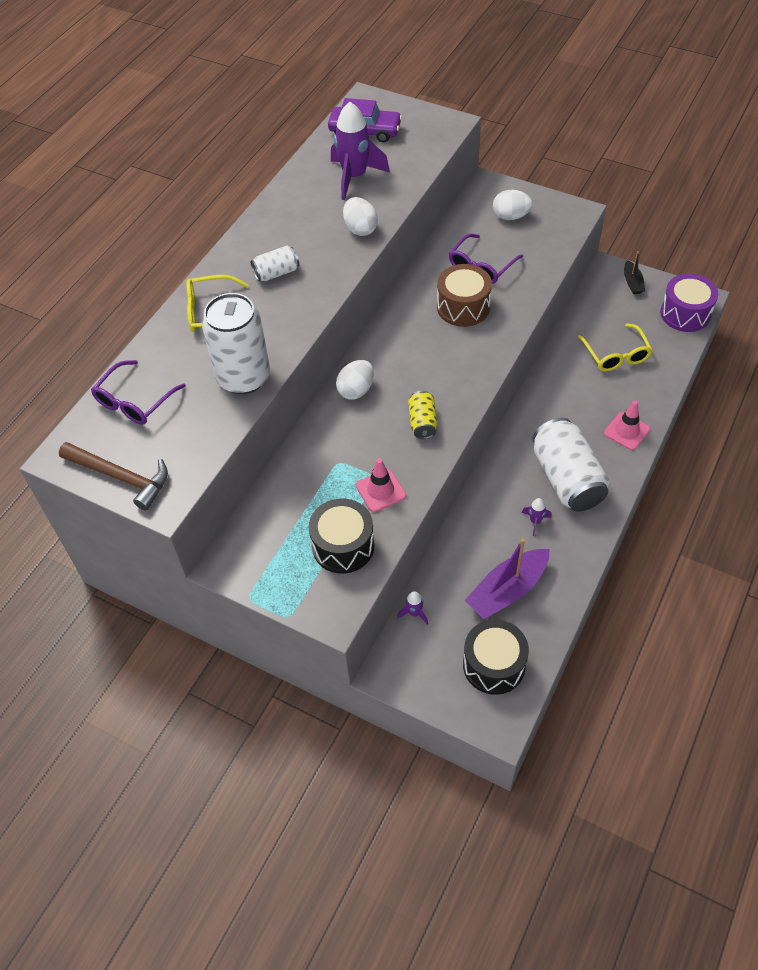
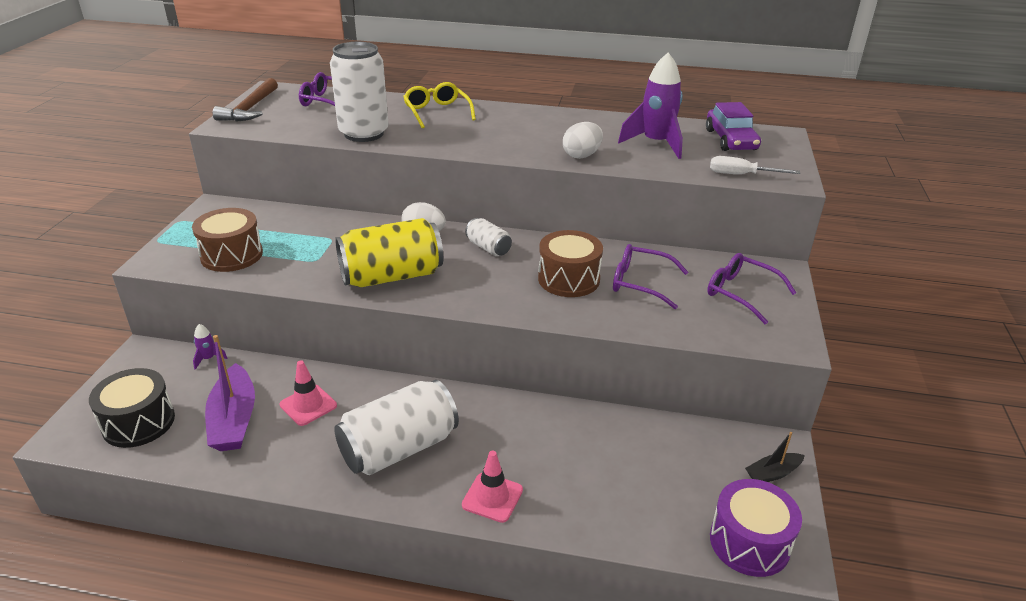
camera: 70 degrees right, 20 degrees down
white can [251,246,299,281] -> white can moved to [465,218,512,256]
black drum [309,499,374,574] -> brown drum [192,208,263,272]
pink traffic cone [356,458,406,512] -> pink traffic cone moved to [279,360,337,426]
yellow can [408,391,438,439] -> yellow can [335,218,443,287], size x2.00
purple boat [465,538,550,619] -> purple boat turned 135 degrees counterclockwise [205,335,255,451]
white egg [493,190,533,220] -> purple glasses [707,253,796,324]
purple rocket [522,498,552,536] -> none
yellow glasses [578,323,653,371] -> none
none -> white screwdriver [710,156,800,174]

